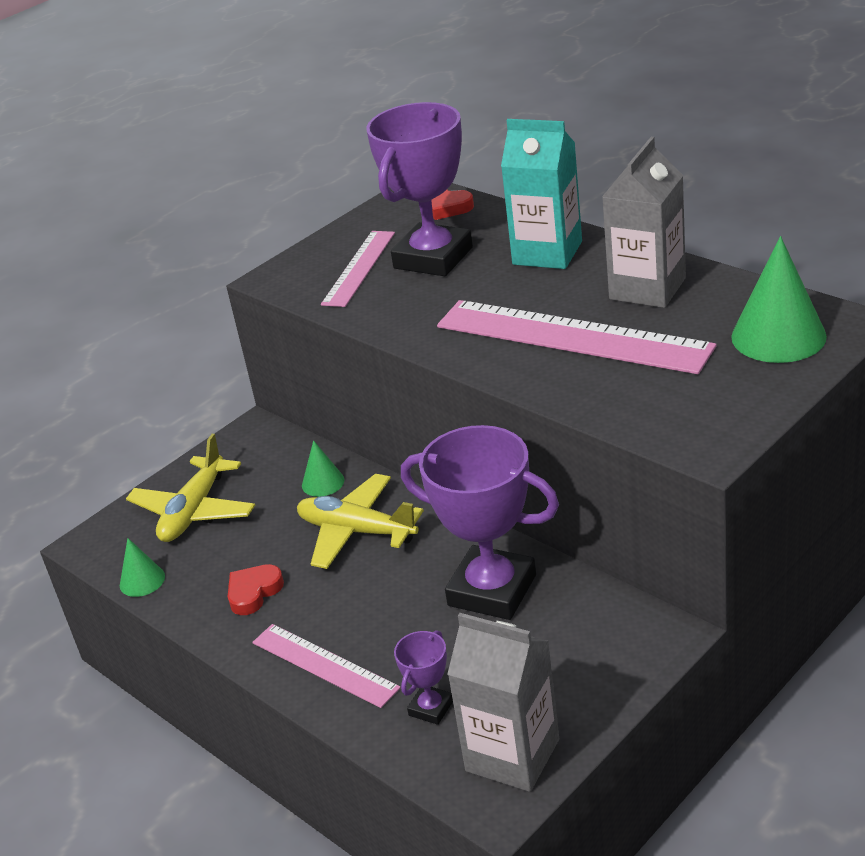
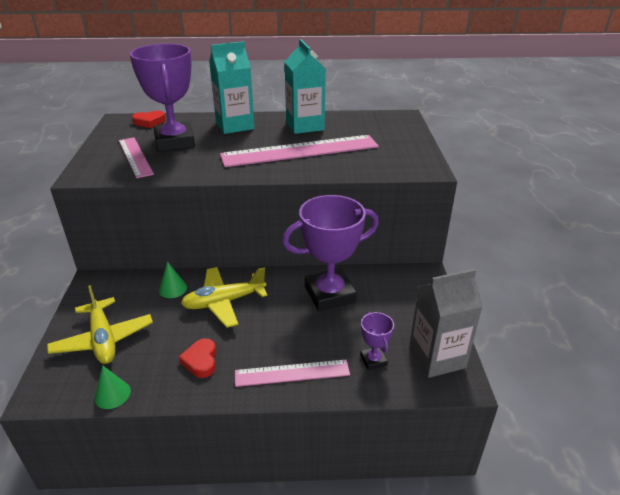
camera: 50 degrees left, 0 degrees up
grey carton [602,137,686,308] -> turquoise carton [285,39,326,134]
green cone [731,236,827,363] -> none

